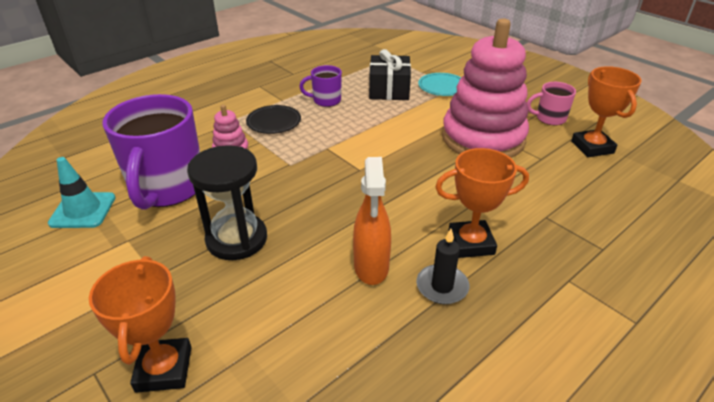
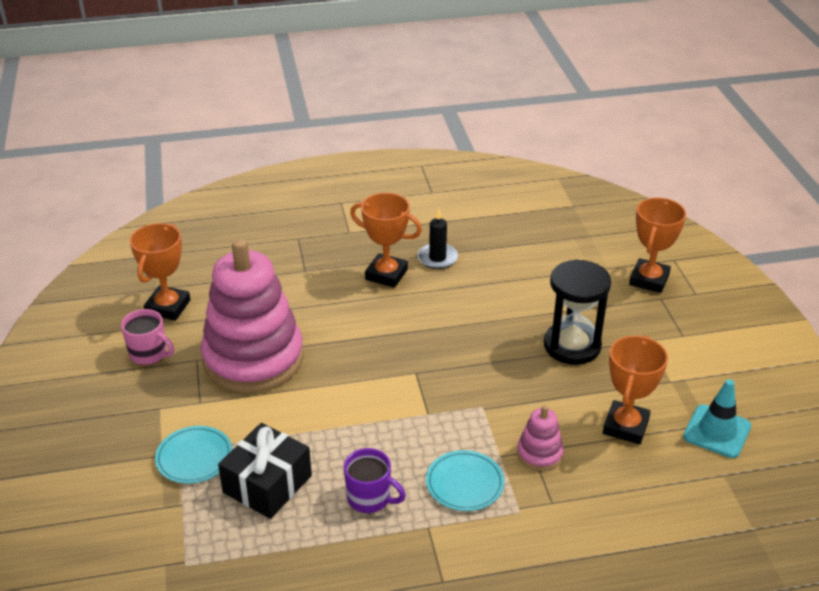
camera: 150 degrees left, 0 degrees up
purple mug [102,94,200,210] -> orange trophy [603,336,668,444]
black plate [246,105,301,134] -> turquoise plate [426,450,505,511]
orange spray bottle [353,157,391,285] -> none

